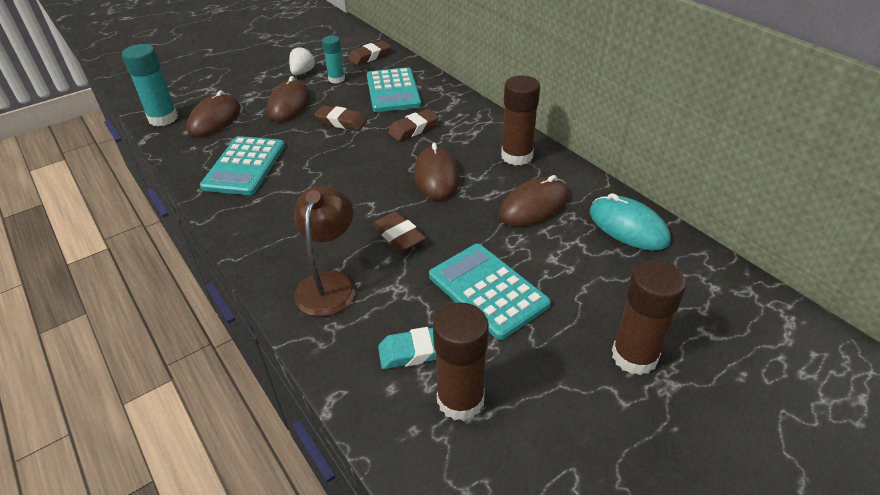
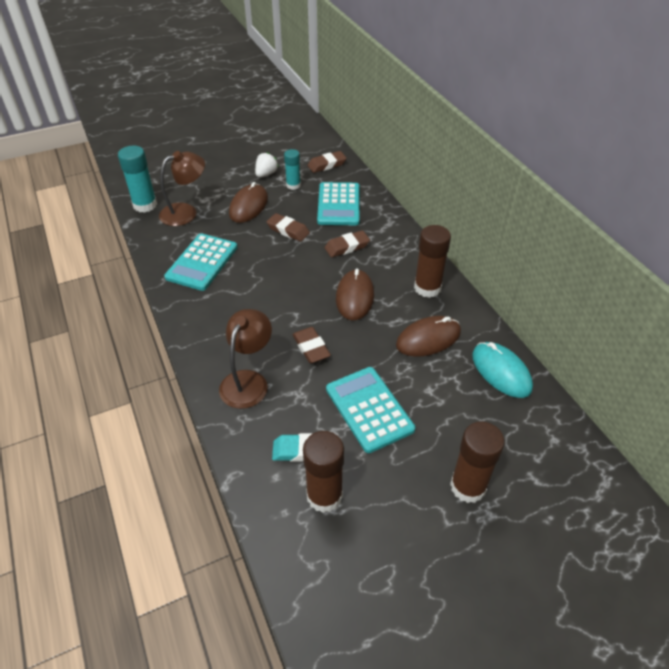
camera: 10 degrees right, 5 degrees up
brown mouse [187,90,240,137] -> brown lamp [159,151,205,226]

